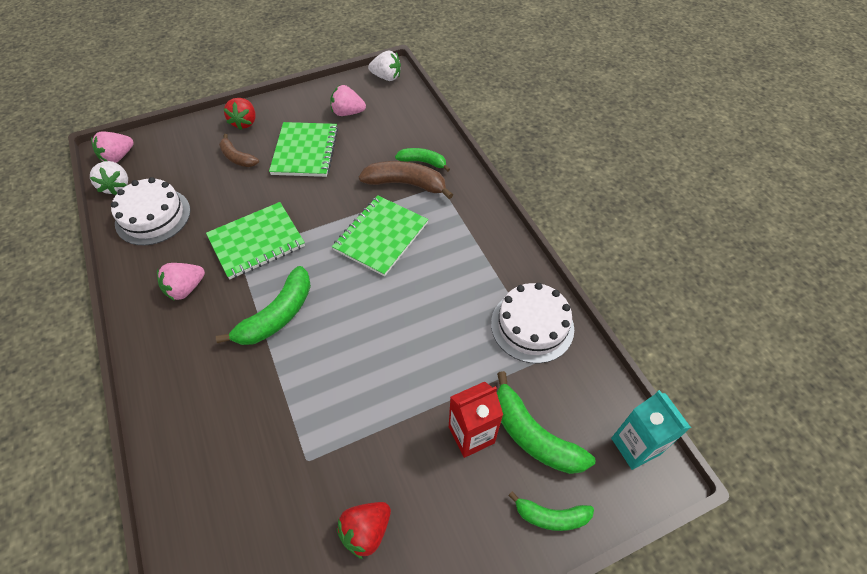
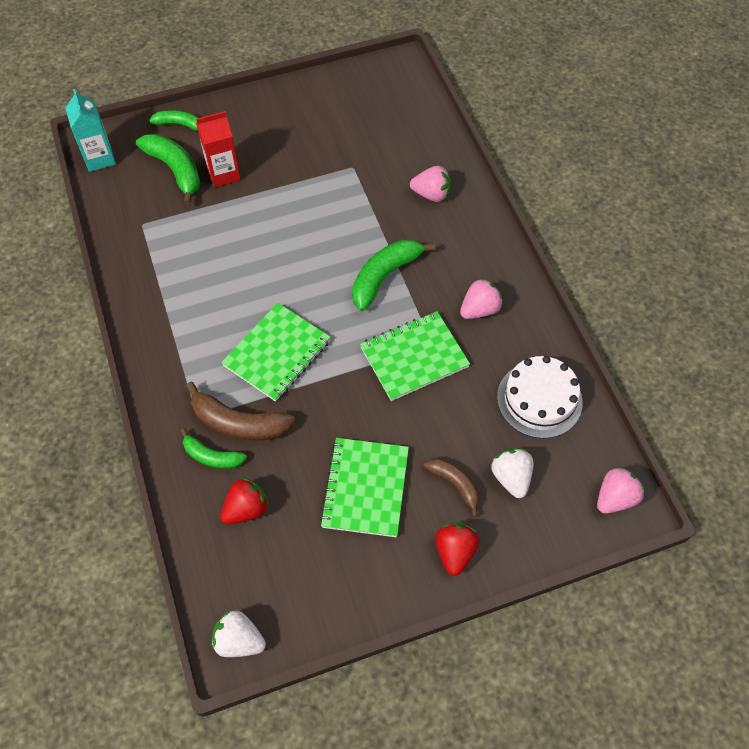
camera: 175 degrees left, 5 degrees up
white strawberry [90,161,128,195] -> white strawberry moved to [491,448,533,498]
pink strawberry [331,85,366,116] -> pink strawberry moved to [410,166,451,202]
red strawberry [337,502,391,559] -> red strawberry moved to [220,477,269,525]
white cake [491,283,574,363] -> none

